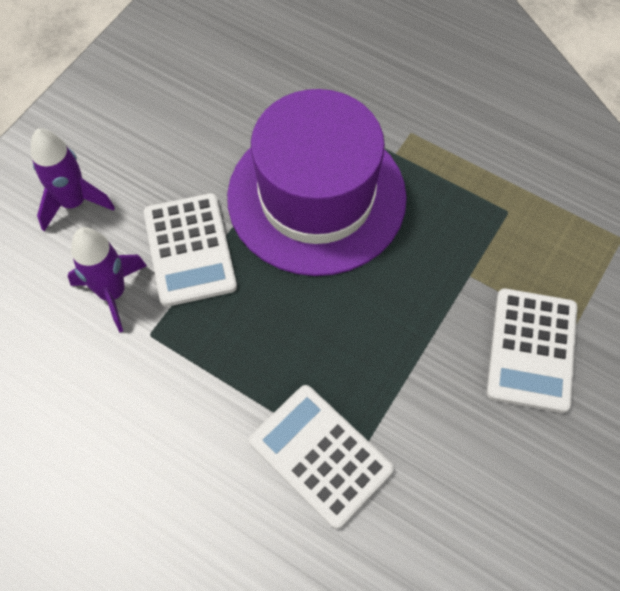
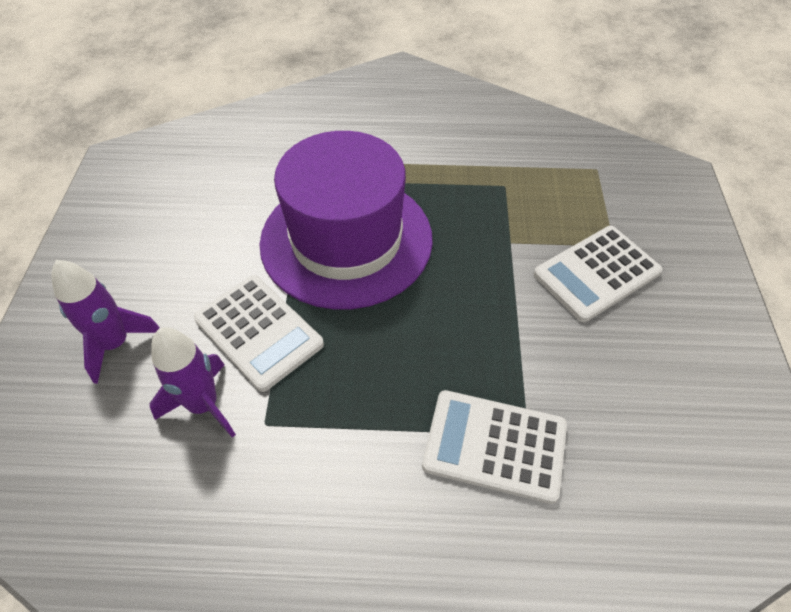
camera: 30 degrees left, 10 degrees down
white calculator [486,288,577,413] -> white calculator turned 75 degrees clockwise [534,226,662,322]

